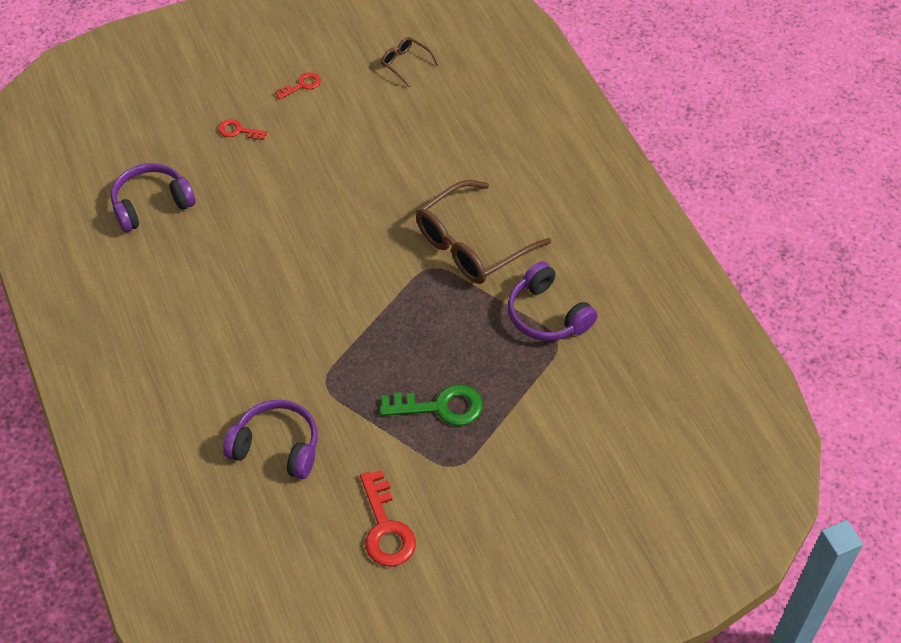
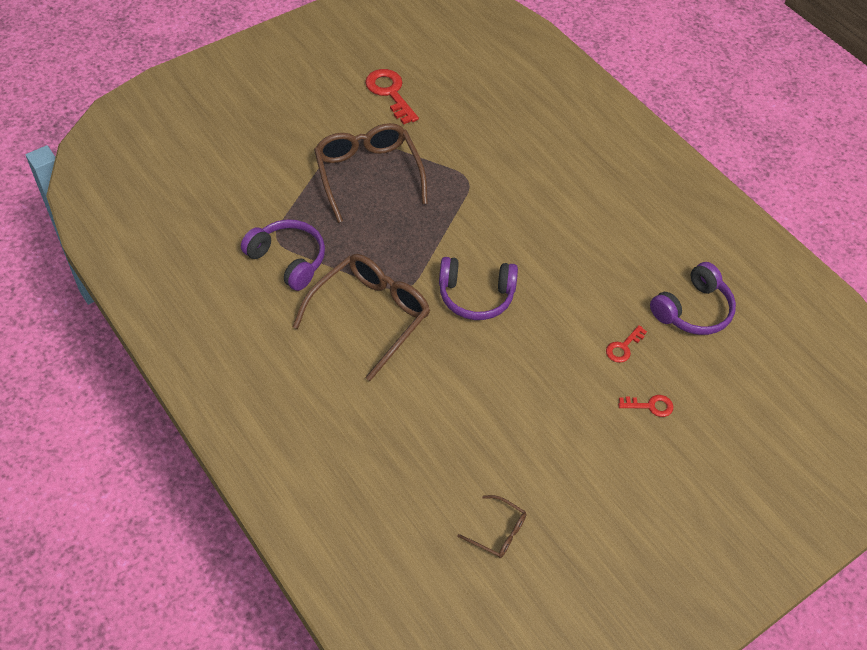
camera: 165 degrees right, 0 degrees up
purple headphones [223,400,318,479] -> purple headphones moved to [439,257,518,320]
red key [275,72,321,99] -> red key moved to [606,325,647,363]
green key [380,385,483,426] -> brown glasses [314,123,428,223]

